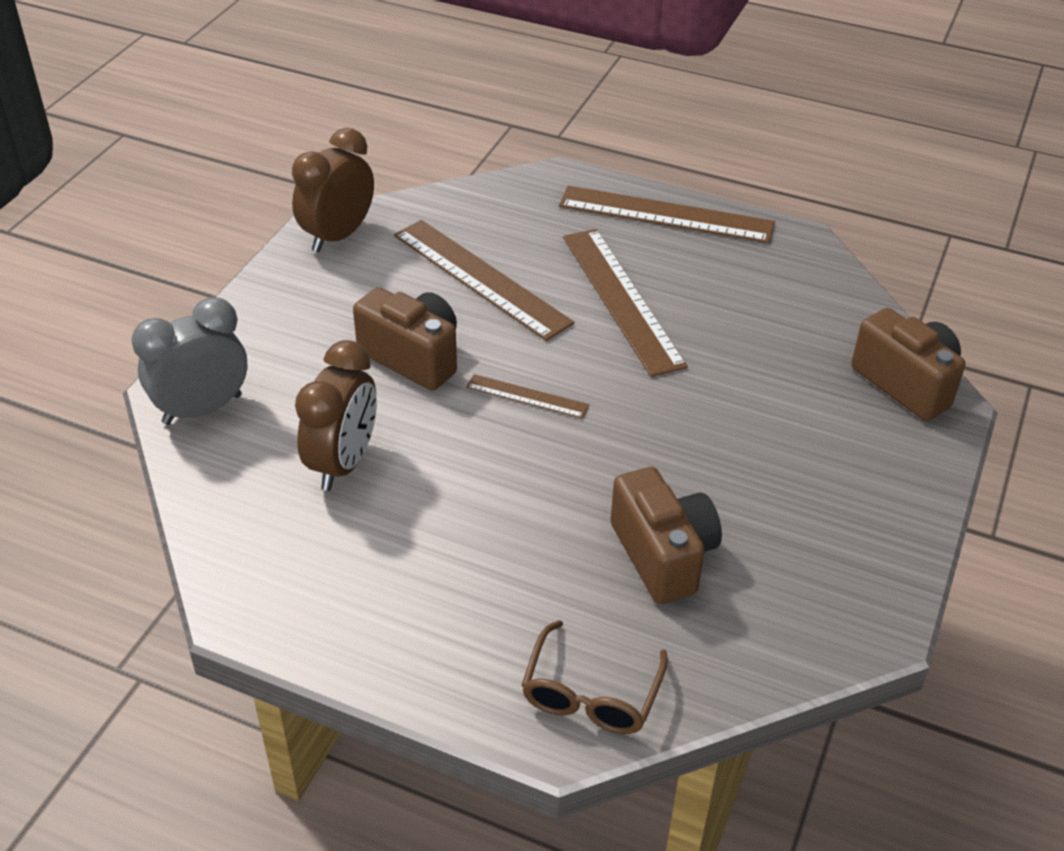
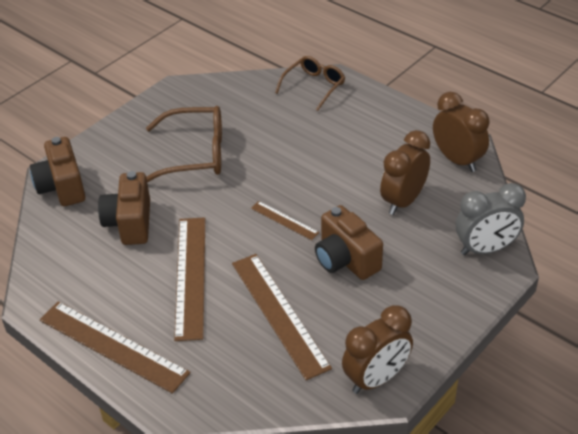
camera: 160 degrees left, 0 degrees up
brown camera [611,467,722,604] -> brown camera moved to [98,171,150,245]
none -> brown glasses [146,106,222,182]
none -> brown clock [433,92,489,172]

